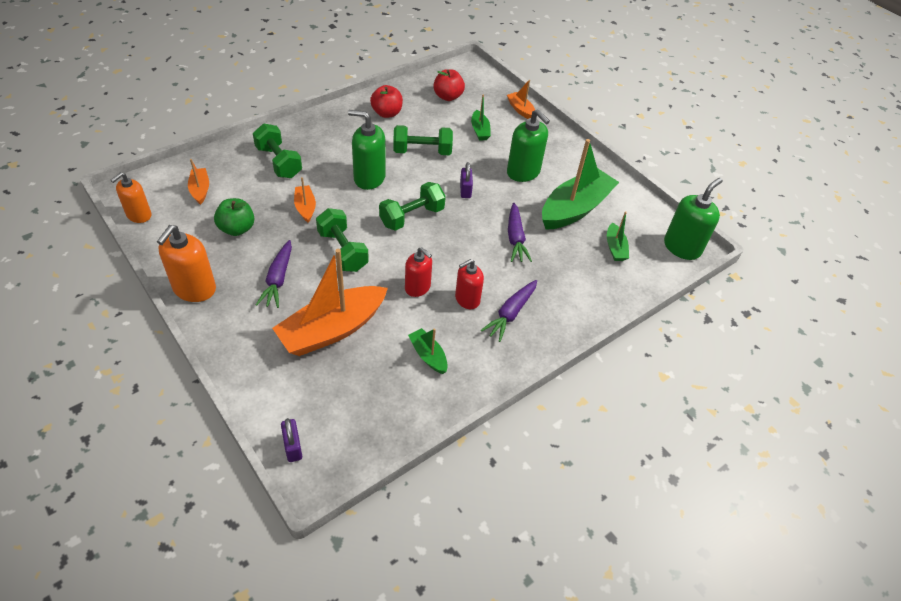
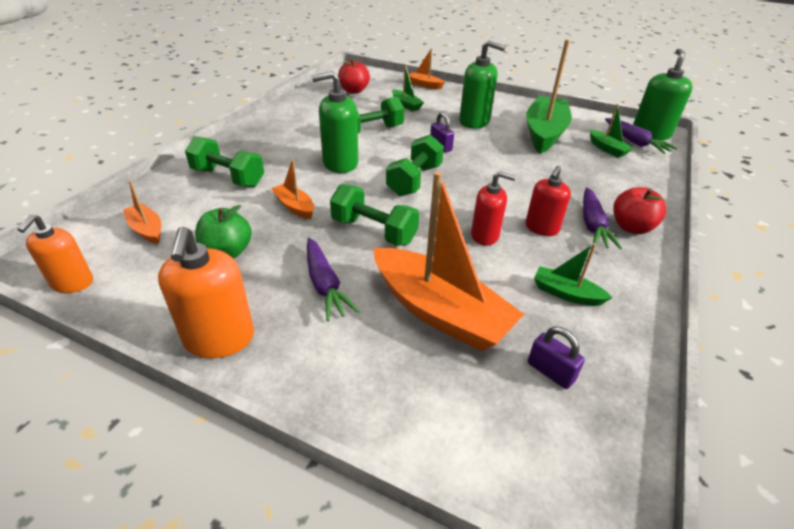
camera: 25 degrees left, 10 degrees down
orange boat [272,249,388,356] -> orange boat turned 75 degrees counterclockwise [374,171,524,351]
purple padlock [281,418,302,462] -> purple padlock moved to [528,326,585,389]
red apple [370,85,403,118] -> red apple moved to [613,187,666,234]
purple carrot [508,202,532,262] -> purple carrot moved to [605,118,678,154]

